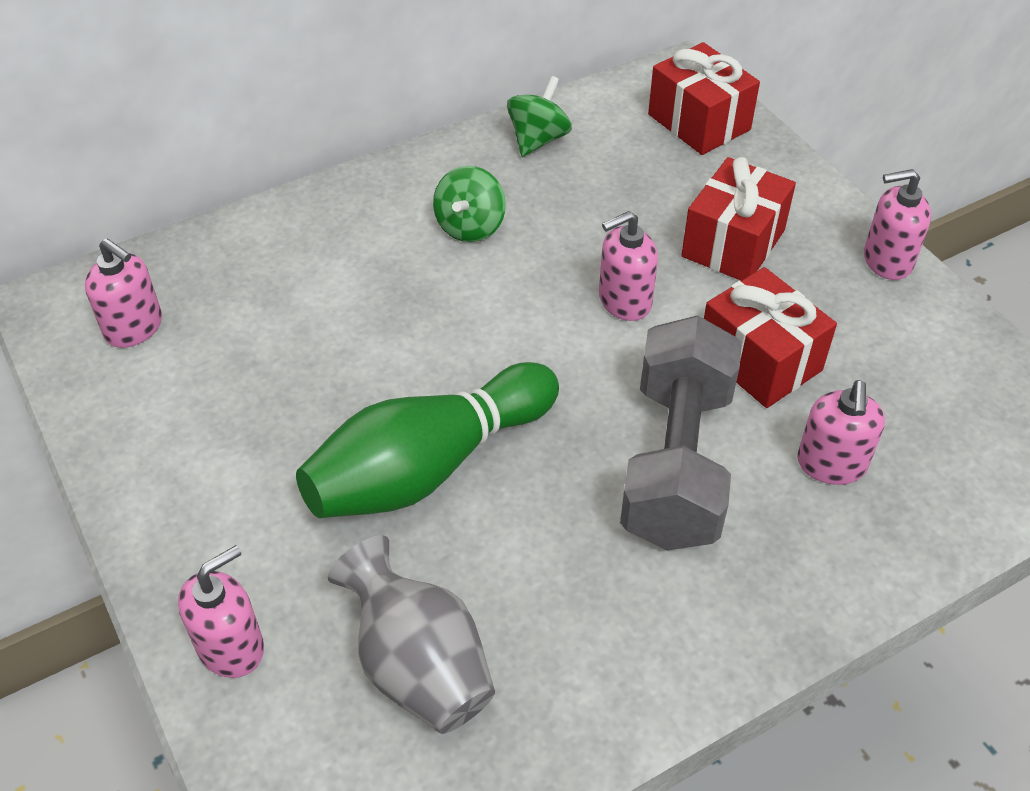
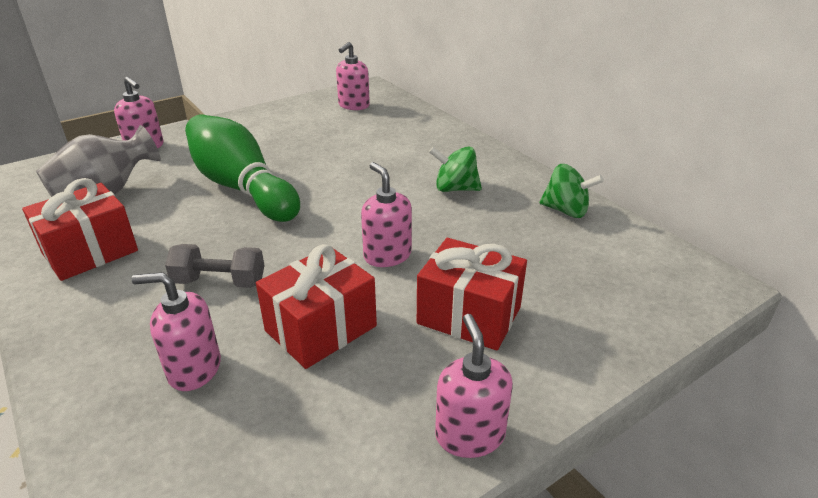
camera: 85 degrees right, 15 degrees down
grey dumbbell [620,315,742,551] -> grey dumbbell [165,244,264,288], size x0.51
red gift [648,42,760,155] -> red gift moved to [22,178,138,281]

